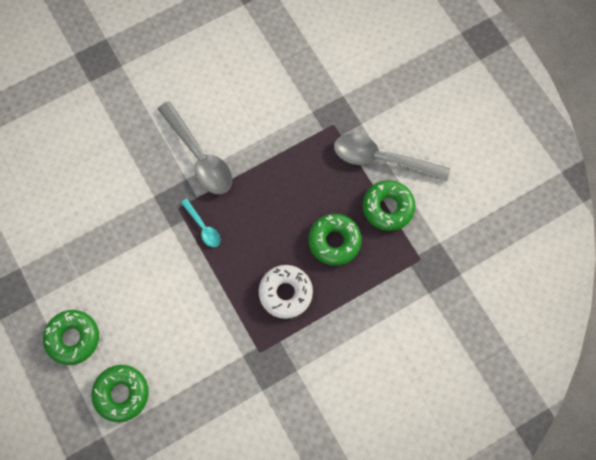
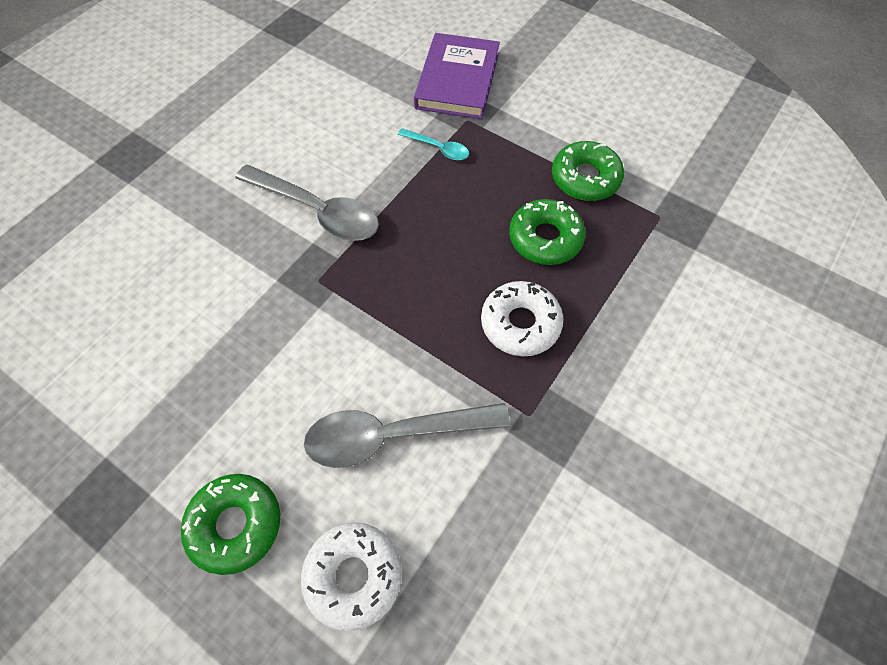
camera: 25 degrees left, 10 degrees down
green donut [91,365,149,422] -> white donut [301,522,402,631]
turquoise spoon [181,199,220,247] -> turquoise spoon moved to [398,128,469,160]
grey spoon [334,133,450,182] -> grey spoon moved to [304,403,510,468]
none -> purple book [414,33,500,119]

